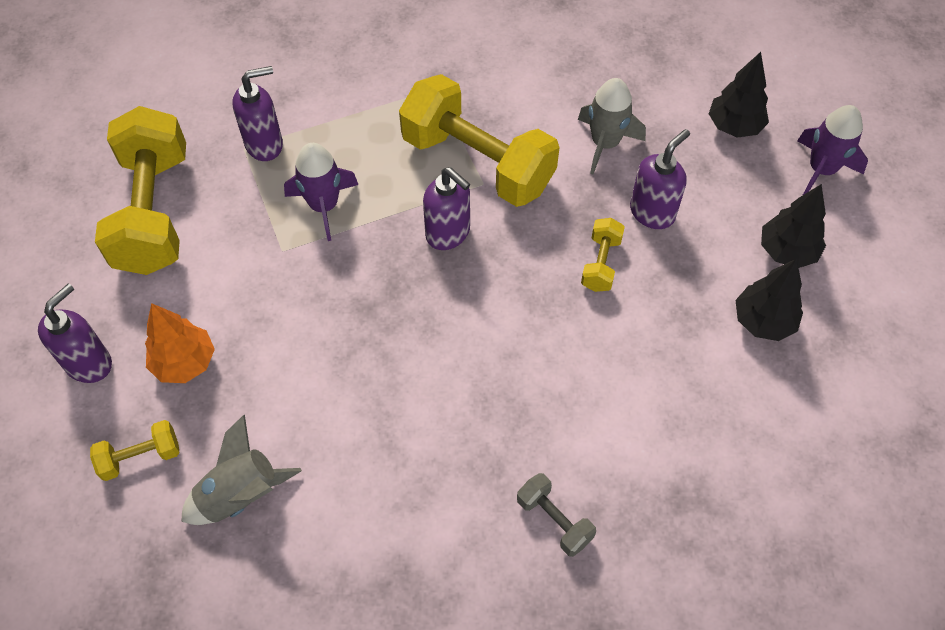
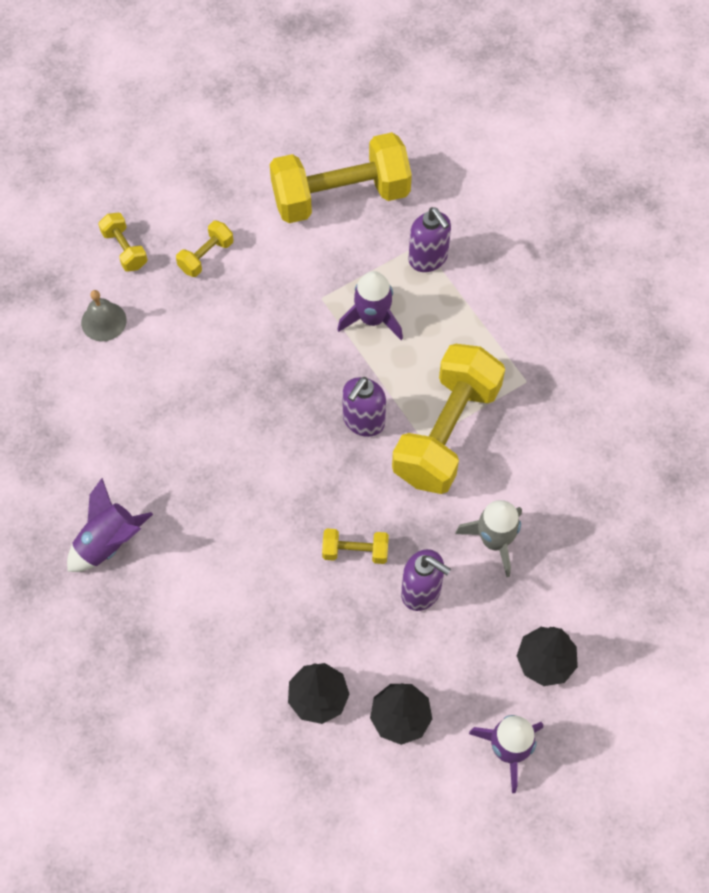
camera: 80 degrees right, 5 degrees up
purple soap dispenser [38,284,112,383] -> none
orange tree [145,303,215,383] -> yellow dumbbell [176,221,233,277]
grey rocket [181,415,302,525] -> grey bell [81,290,127,342]
grey dumbbell [517,473,596,557] -> purple rocket [67,478,153,572]

